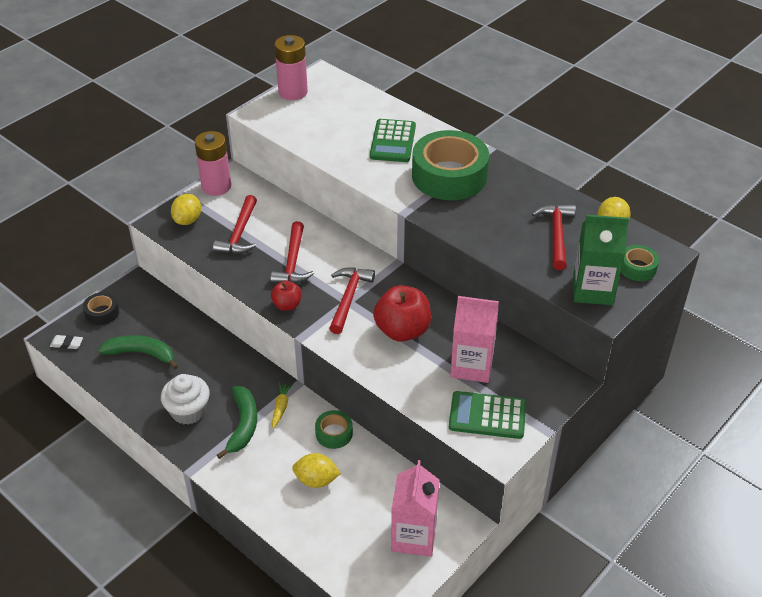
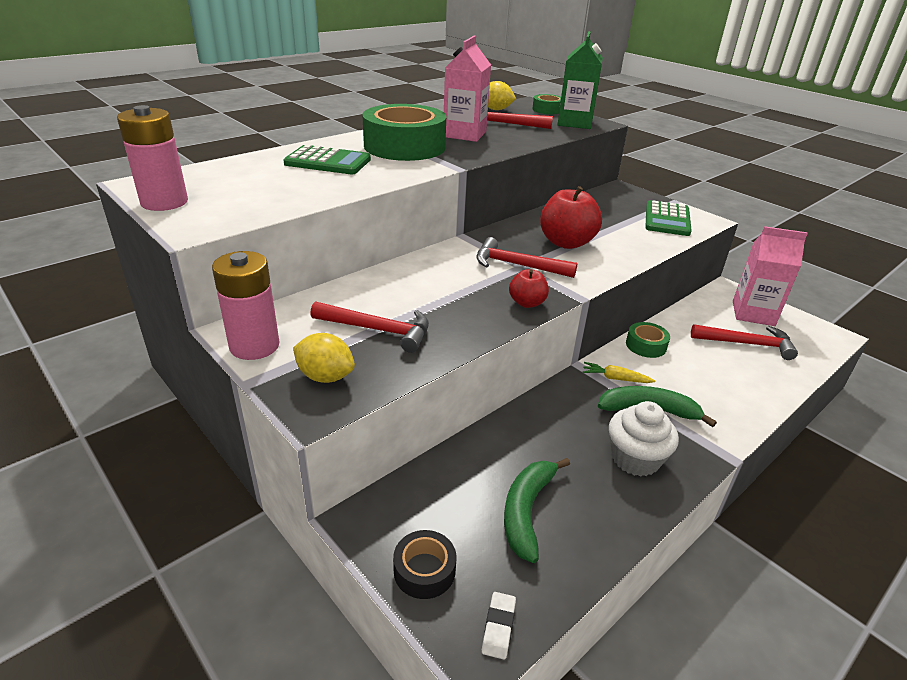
camera: 85 degrees left, 10 degrees down
red hammer [271,221,314,284] -> red hammer moved to [691,324,798,360]
yellow lemon [292,453,341,488] -> none
pink carton [450,296,499,383] -> pink carton moved to [444,36,491,142]

